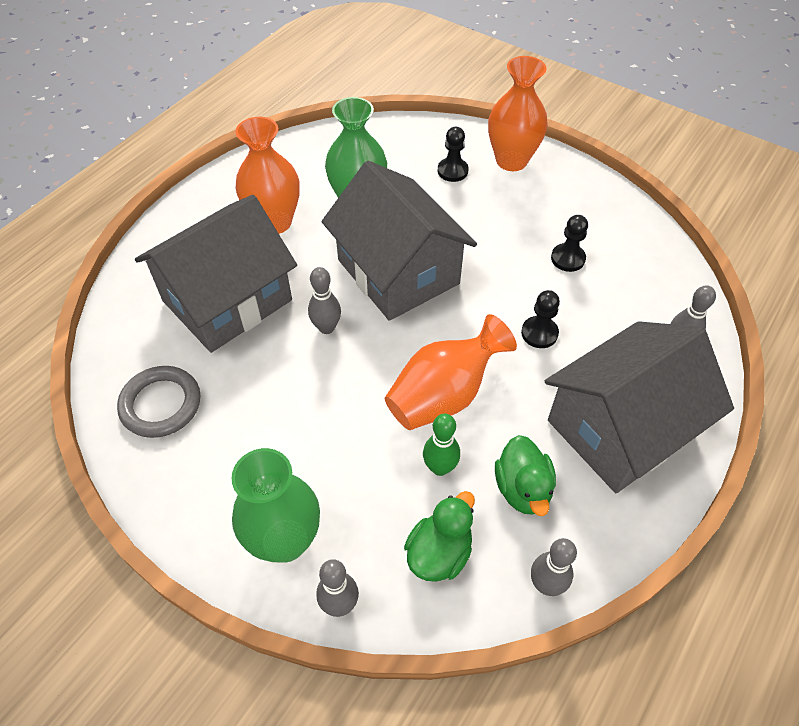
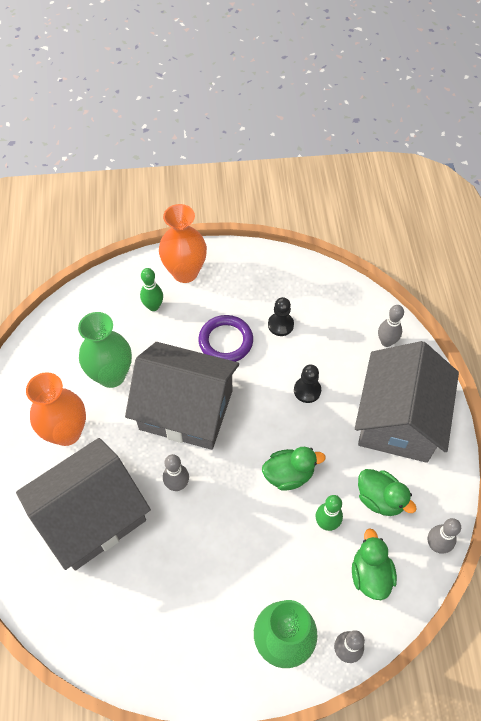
camera: 40 degrees left, 5 degrees up
grey ring [117,366,200,438] -> none
grey house [135,195,297,353] -> grey house turned 45 degrees clockwise [16,438,151,570]
orange vase [385,314,517,430] -> green duck [262,447,326,491]
black pawn [438,127,469,182] -> green bowling pin [140,268,163,311]
none -> purple ring [198,315,253,362]

